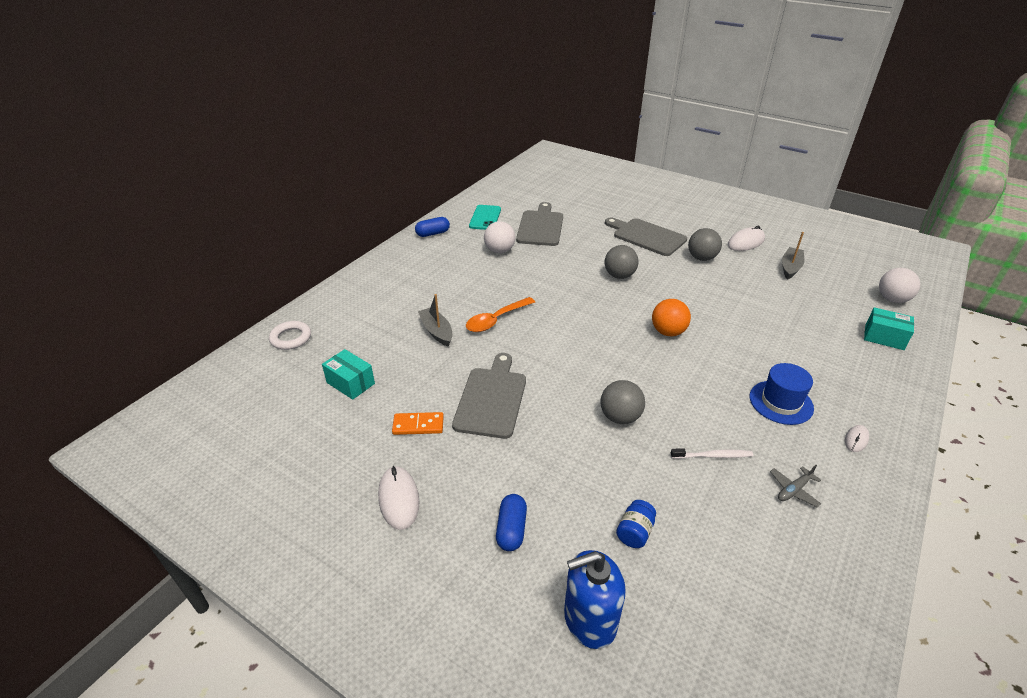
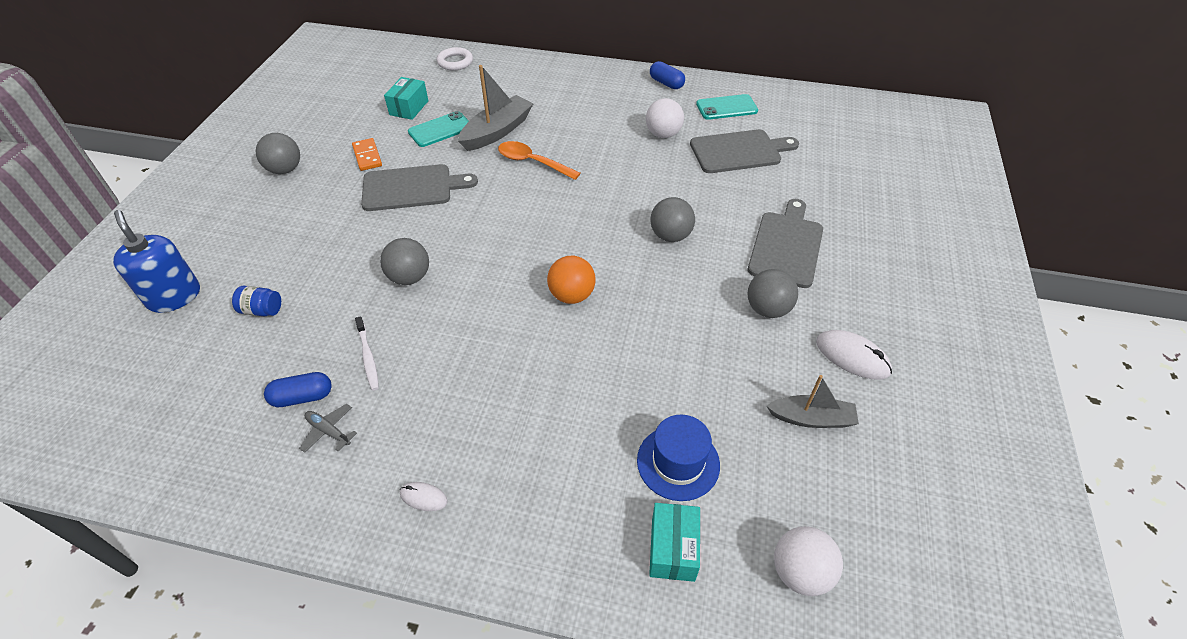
camera: 70 degrees right, 10 degrees up
white mouse [378,466,419,530] -> grey ball [256,133,300,174]
grey boat [418,294,452,347] -> grey boat [458,65,533,151], size x1.52
blue capsule [496,494,527,551] -> blue capsule moved to [264,372,332,407]
blue hat [750,363,814,425] -> blue hat moved to [637,415,720,501]
none -> turquoise phone [408,111,469,147]

